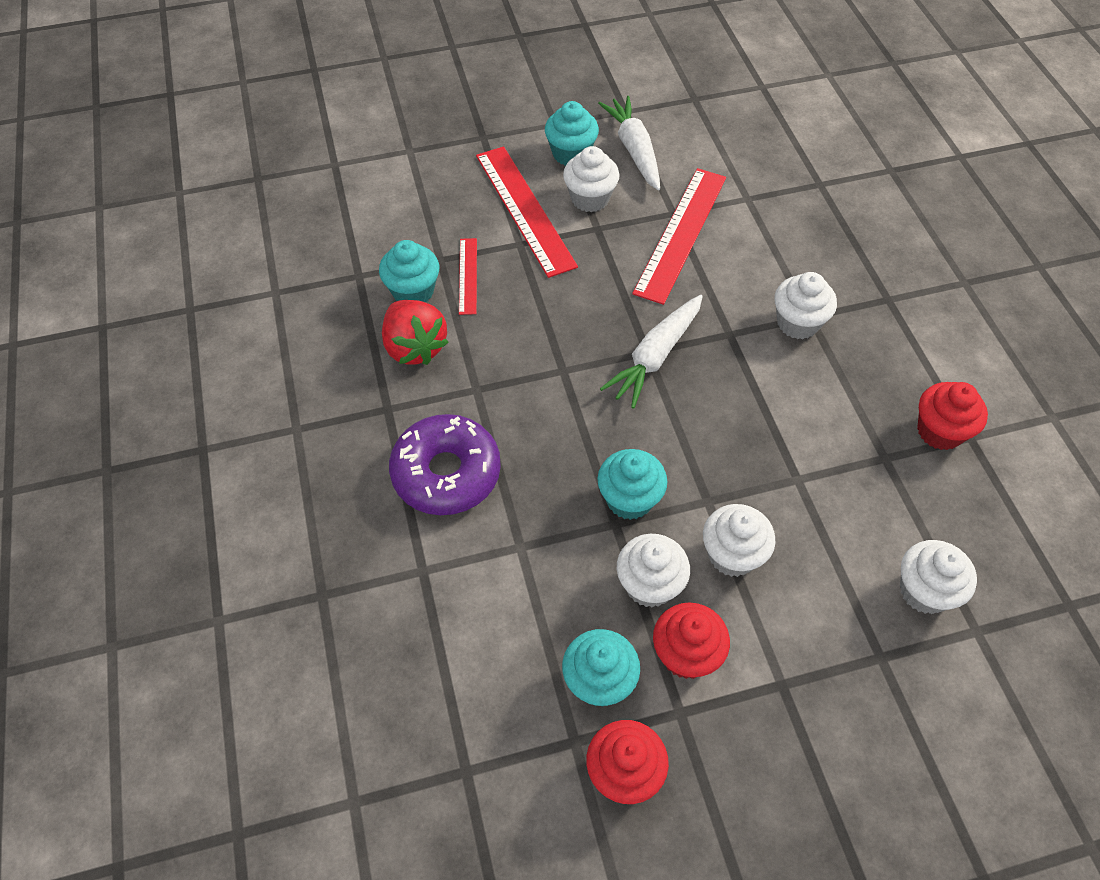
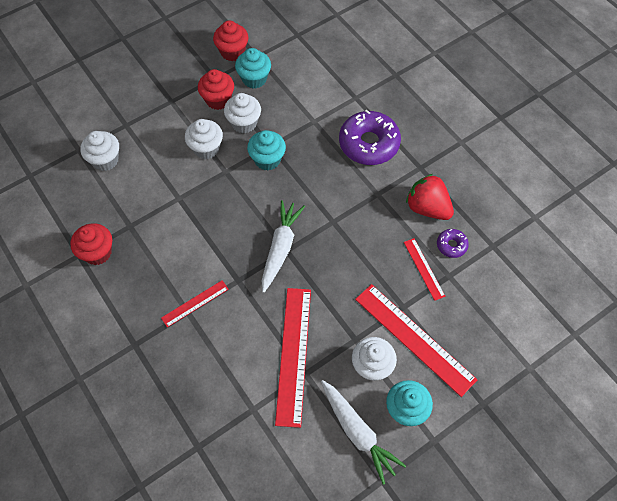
camera: 160 degrees right, 5 degrees up
turquoise cupcake [379,240,439,302] -> purple donut [437,229,469,258]
white cupcake [775,272,837,339] -> red ruler [161,280,229,327]

